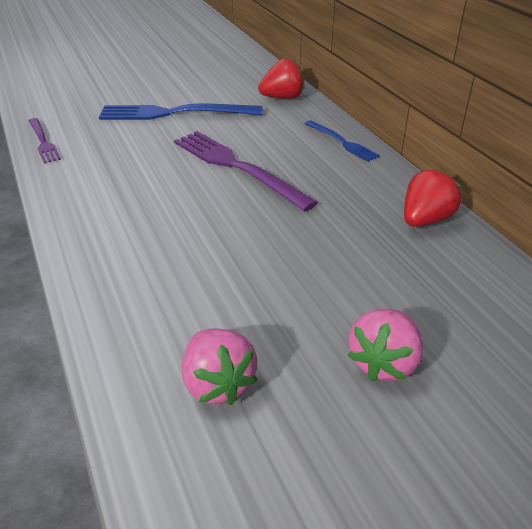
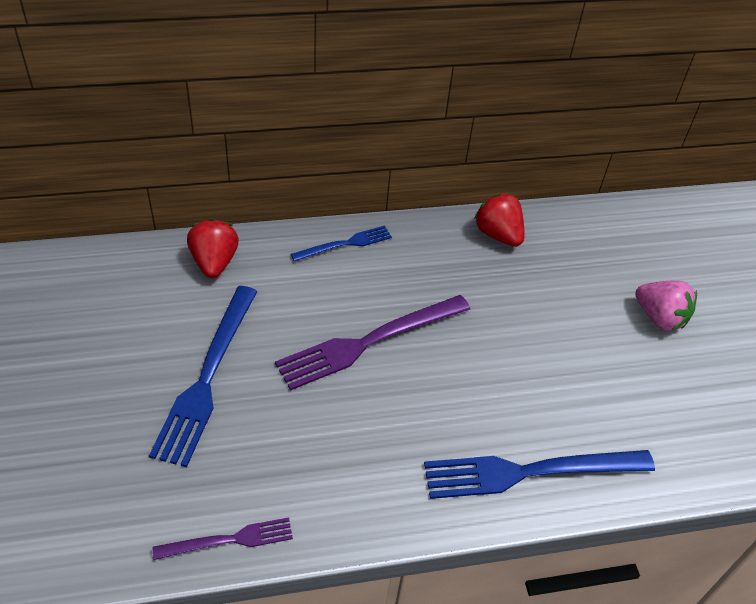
camera: 80 degrees left, 10 degrees up
pink strawberry [182,328,258,405] -> none
none -> blue fork [424,450,655,499]

